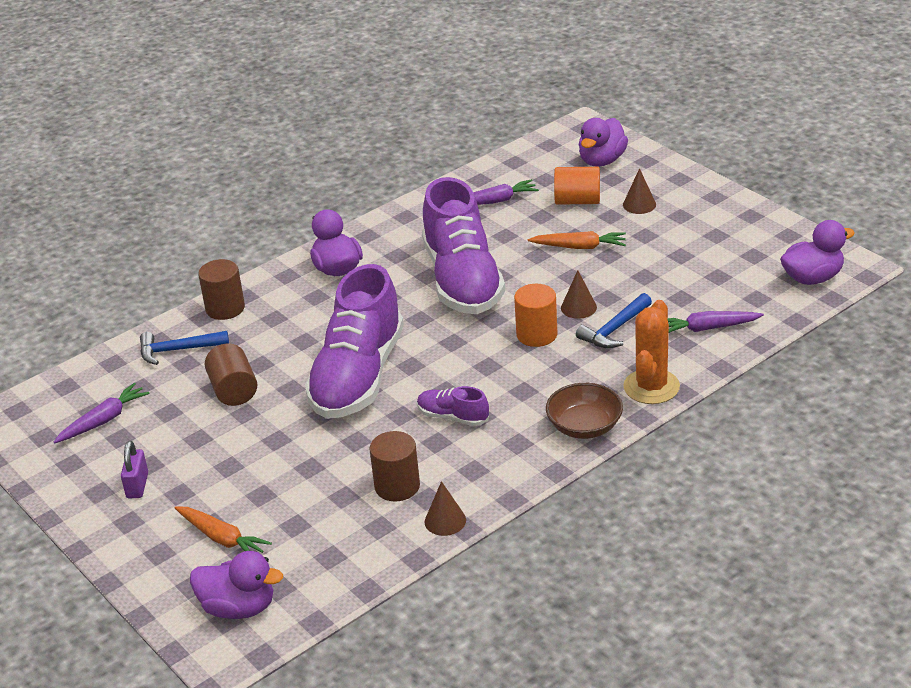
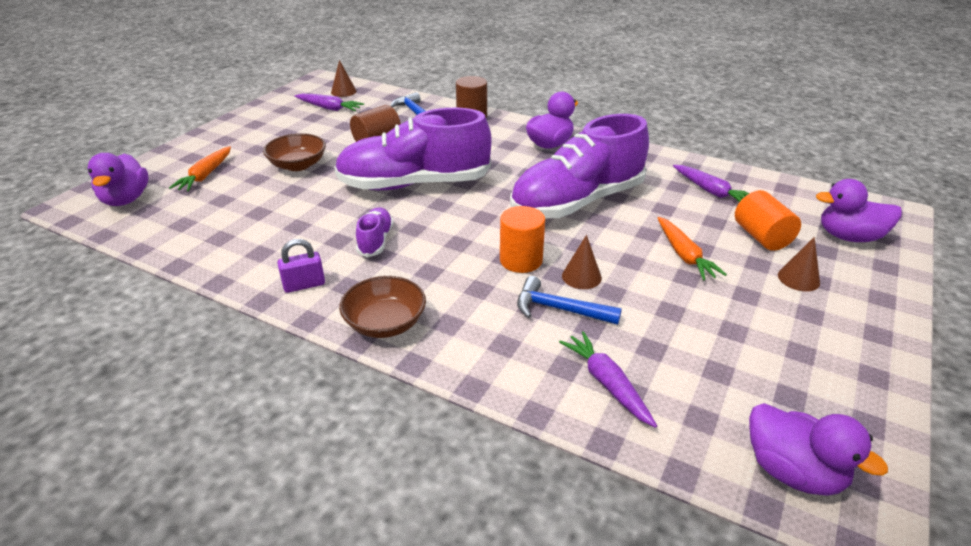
camera: 65 degrees right, 0 degrees up
purple padlock [121,441,148,498] -> purple padlock moved to [277,239,325,293]
brown cylinder [370,431,420,501] -> none
brown cone [425,481,466,536] -> brown cone moved to [331,60,356,97]
orange cactus [624,300,680,404] -> none
none -> brown bowl [263,133,326,171]

